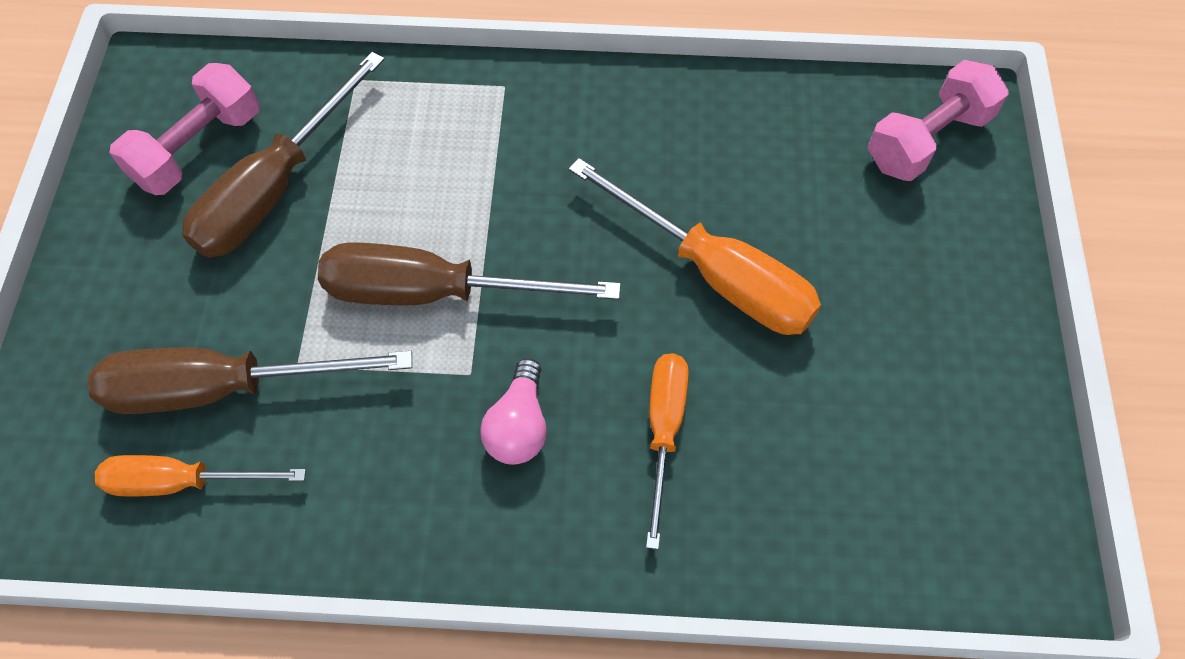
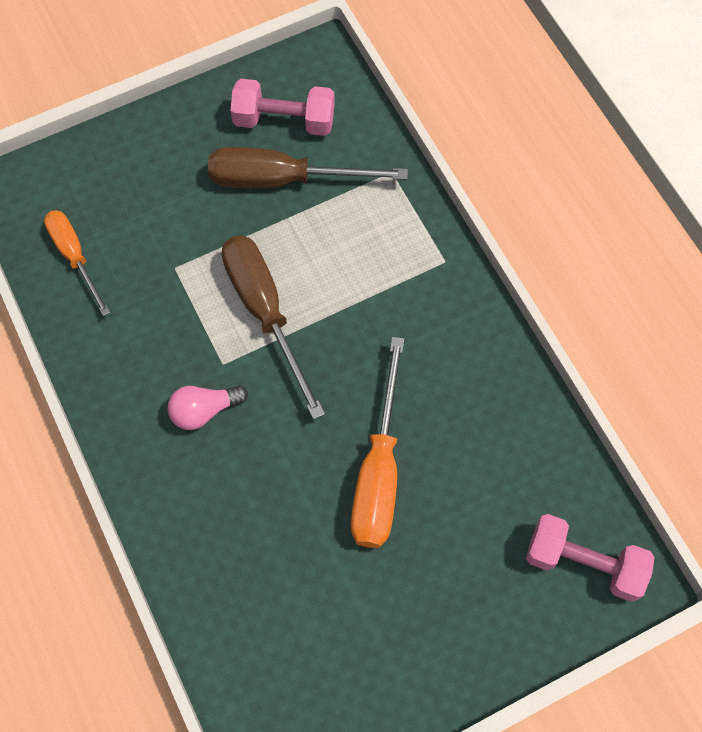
camera: 60 degrees right, 5 degrees up
brown screwdriver [87,347,412,414] -> none
orange screwdriver [646,353,689,549] -> none

